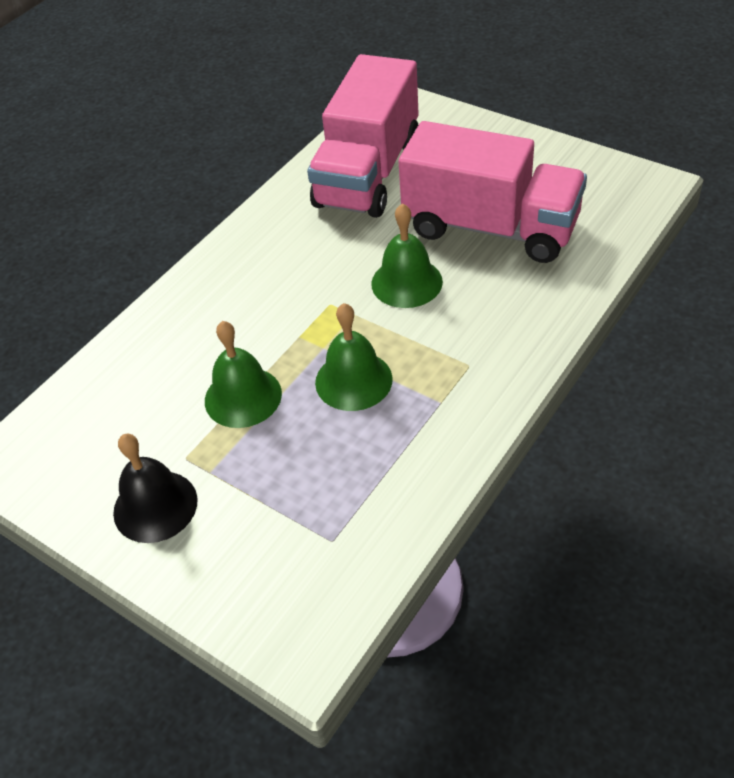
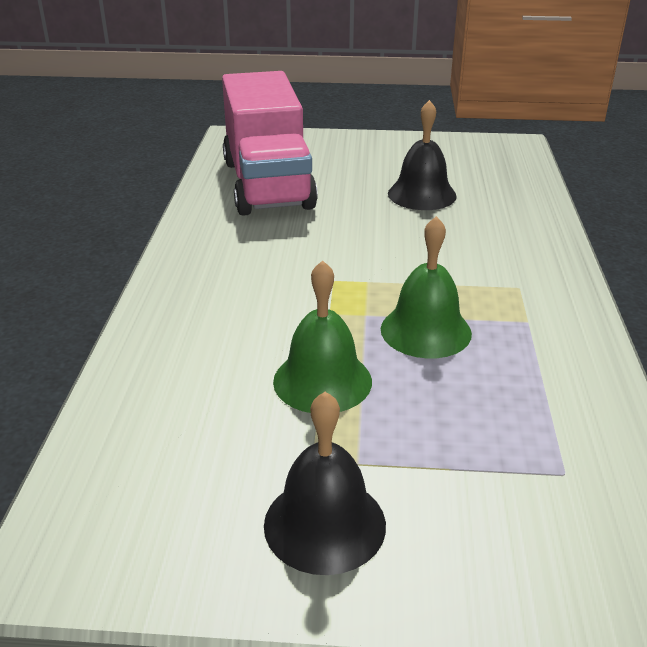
camera: 35 degrees left, 15 degrees down
green bell [371,203,443,308] -> none
pink truck [399,121,587,263] -> black bell [388,100,457,210]

